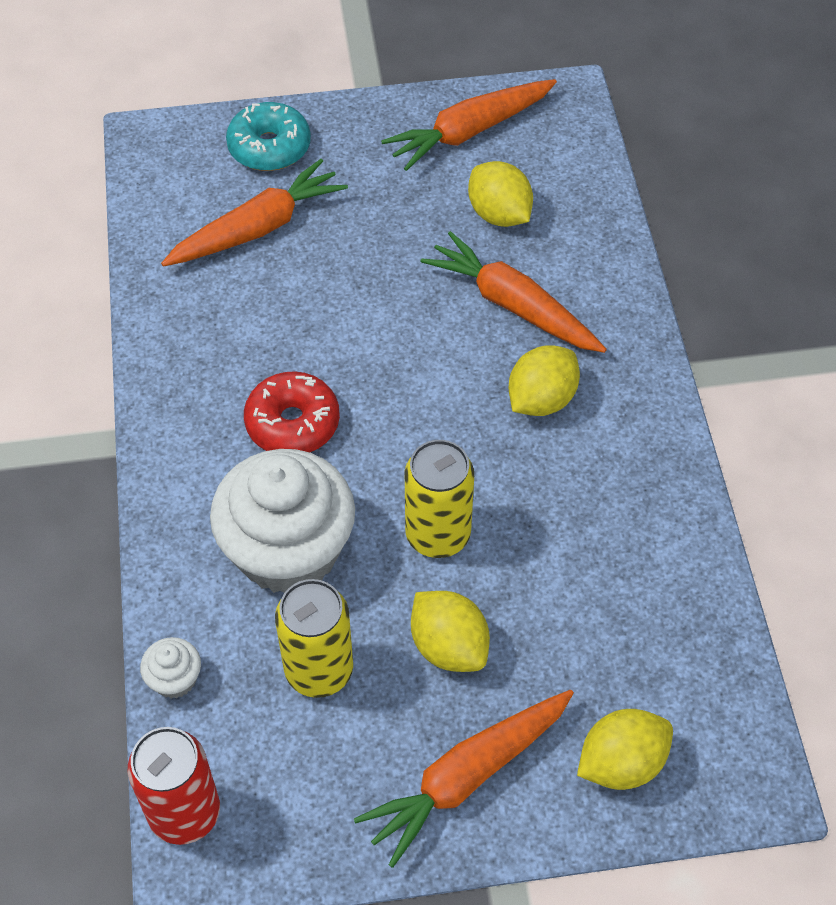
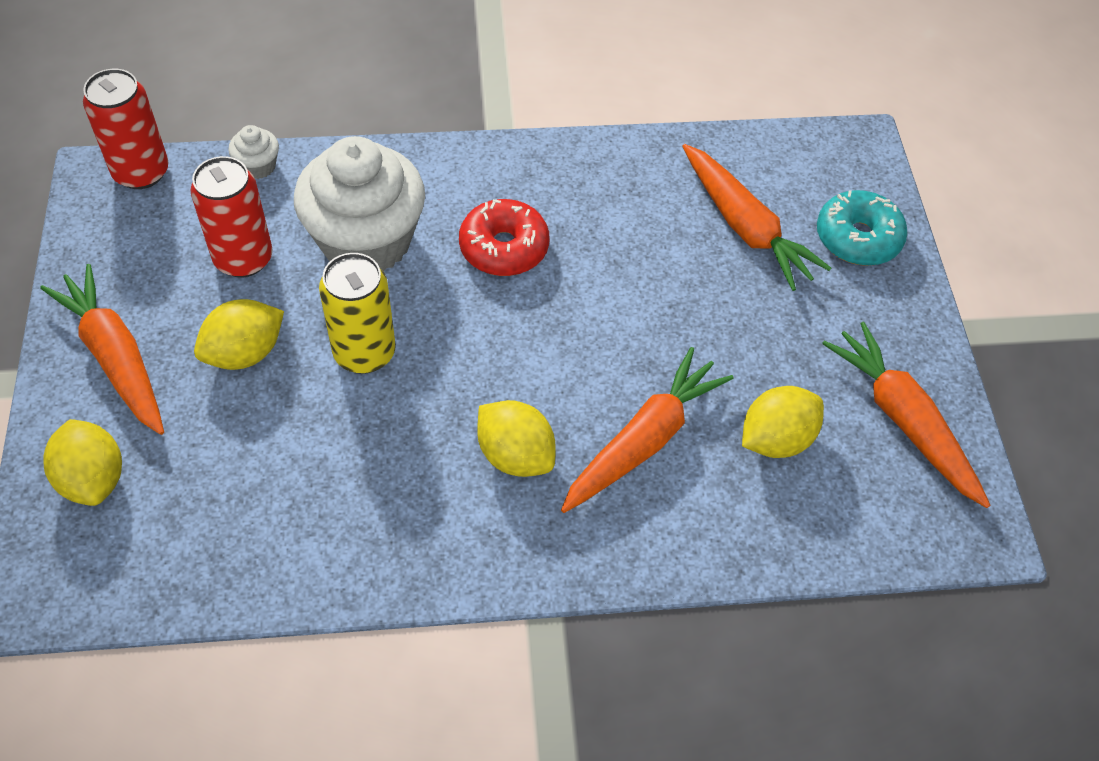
camera: 90 degrees right, 0 degrees up
yellow can [275,579,353,698] -> red can [190,156,273,277]

